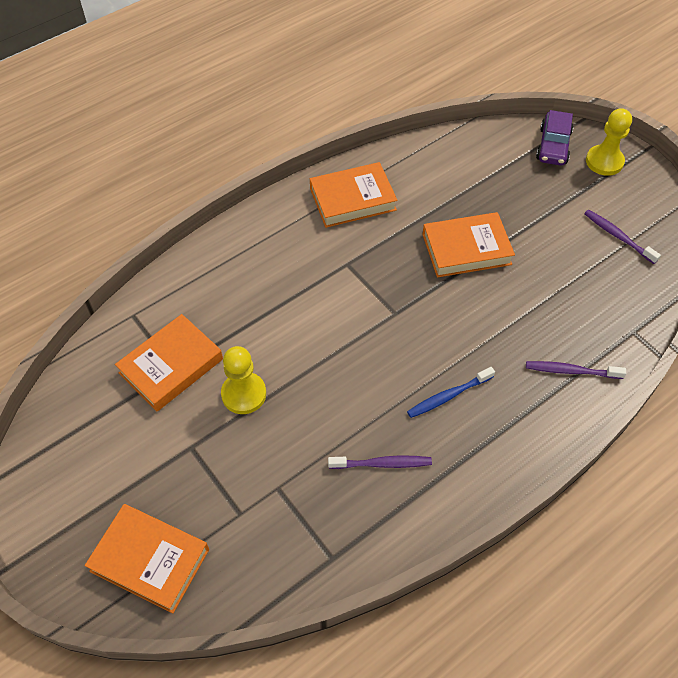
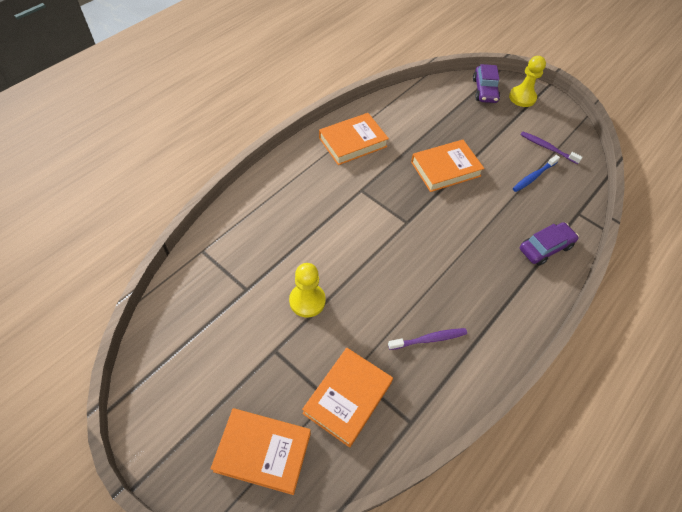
camera: 15 degrees left, 0 degrees up
orange book [115,314,223,411] -> orange book moved to [302,348,393,447]
blue toothbrush [407,367,495,418] -> blue toothbrush moved to [513,155,560,192]
purple toothbrush [526,361,626,379] -> purple car [520,222,579,266]

